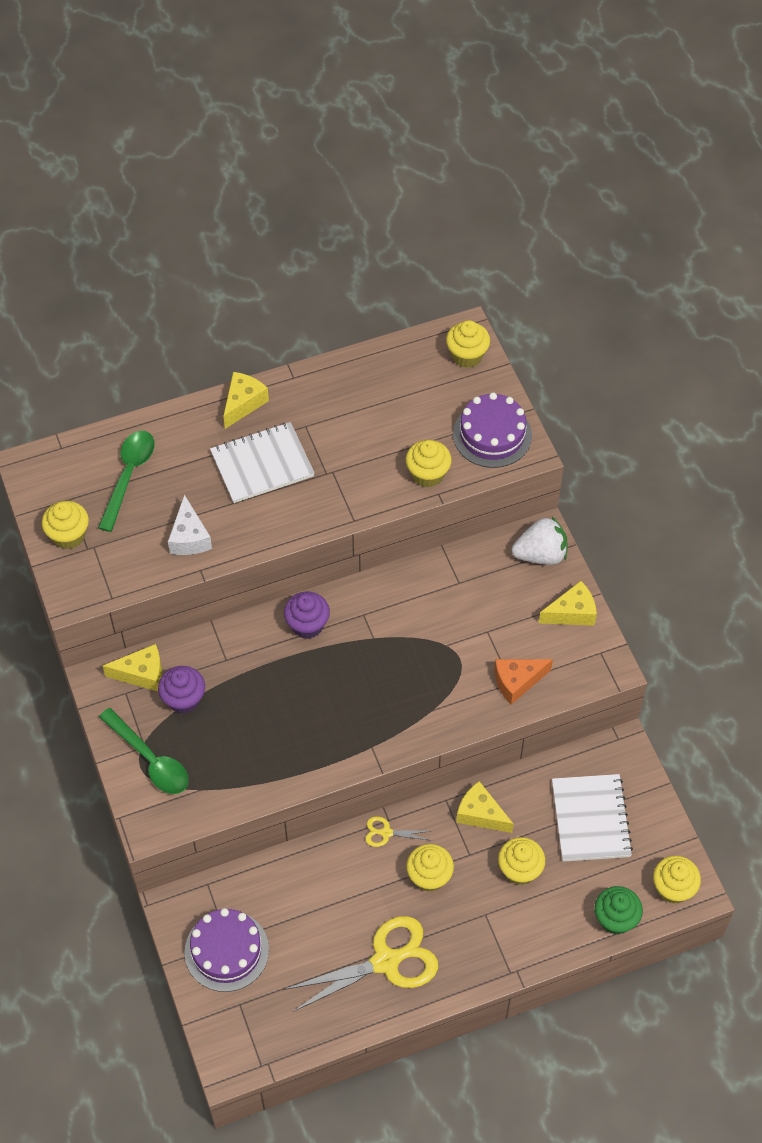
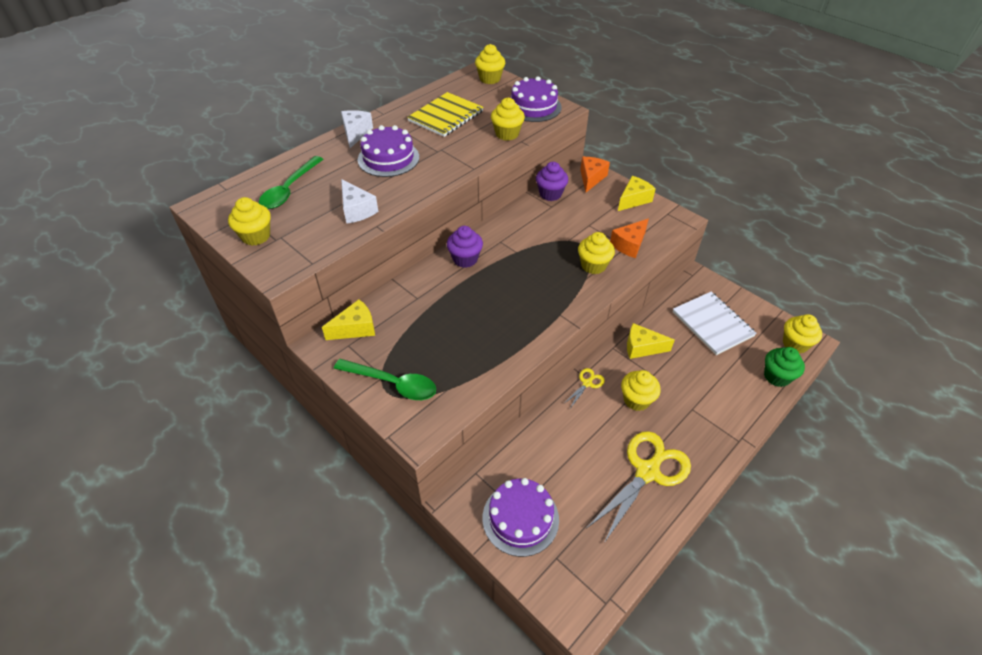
camera: 25 degrees left, 10 degrees down
green spoon [98,431,154,532] -> green spoon turned 150 degrees counterclockwise [259,156,323,209]
purple cupcake [158,666,205,714] -> purple cupcake moved to [536,162,568,201]
white notebook [210,422,315,503] -> purple cake [358,125,419,177]
yellow cheese [223,372,269,429] -> white cheese [341,110,373,148]
yellow scissors [365,816,431,847] -> yellow scissors turned 150 degrees clockwise [563,368,605,407]
yellow cupcake [498,837,546,885] -> yellow cupcake moved to [578,232,615,274]
white strawberry [512,517,568,565] -> orange cheese [580,157,610,192]
none -> yellow notebook [407,92,484,137]

